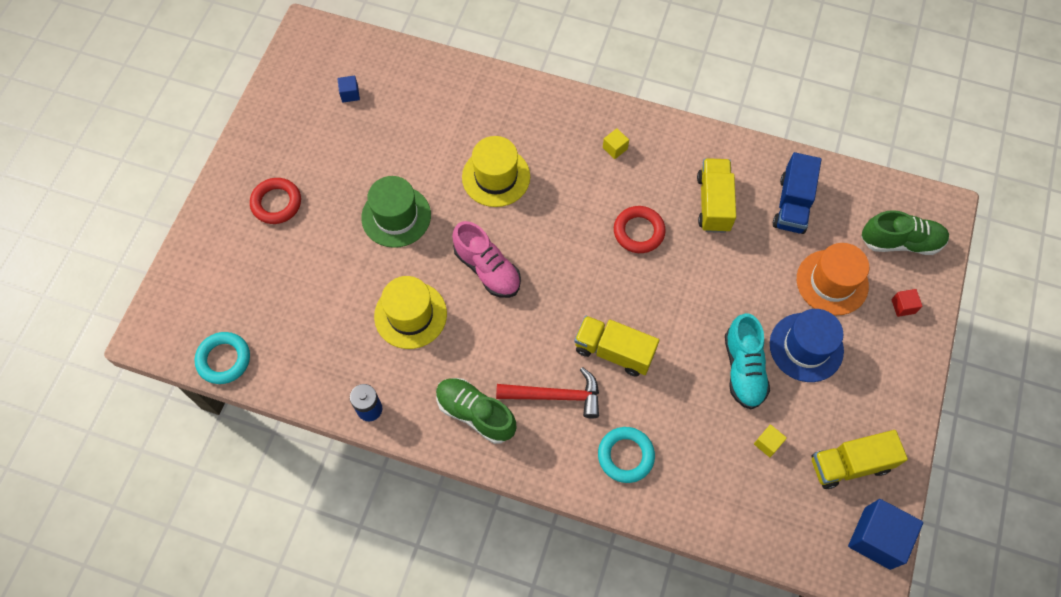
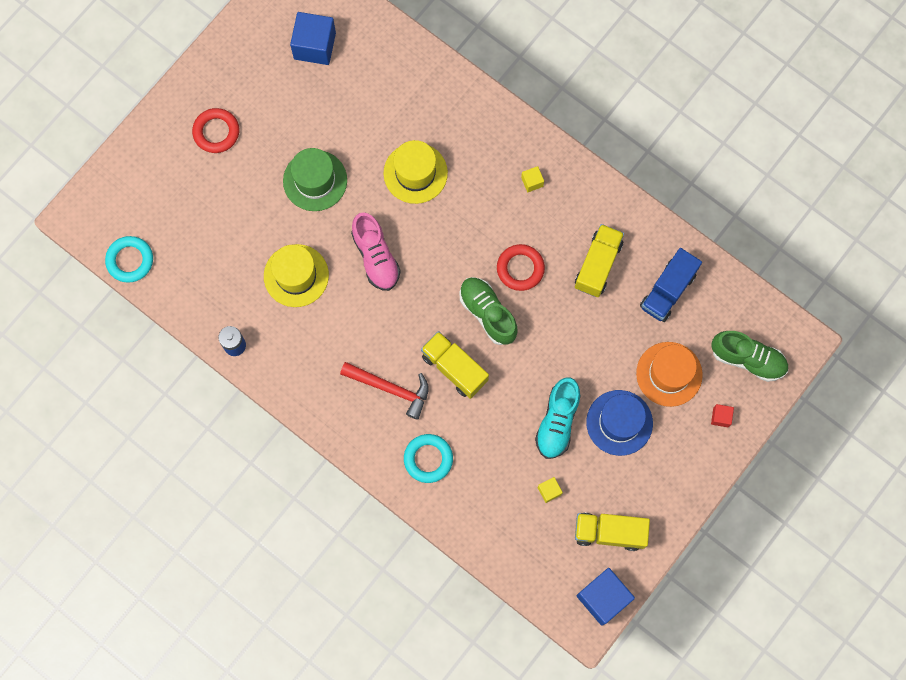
camera: 20 degrees right, 10 degrees up
blue cube [338,76,360,103] -> blue cube [290,12,336,65], size x2.14
green shoe [436,378,516,444] -> green shoe moved to [460,277,518,345]

